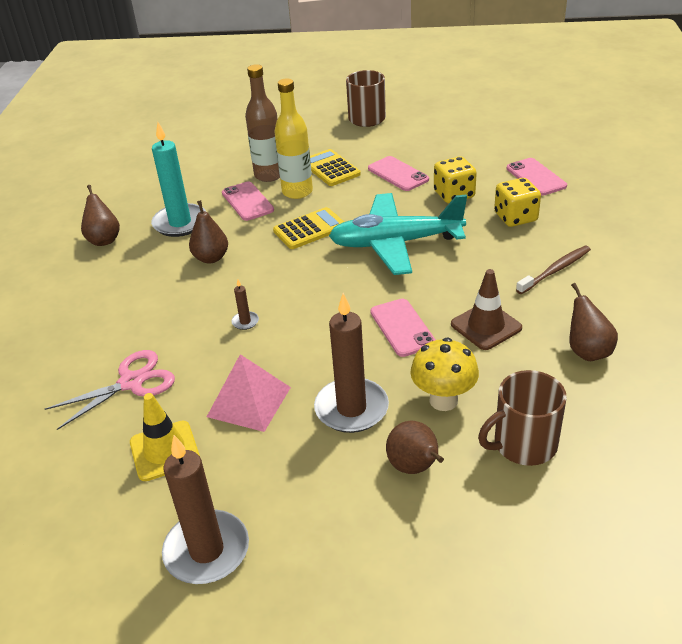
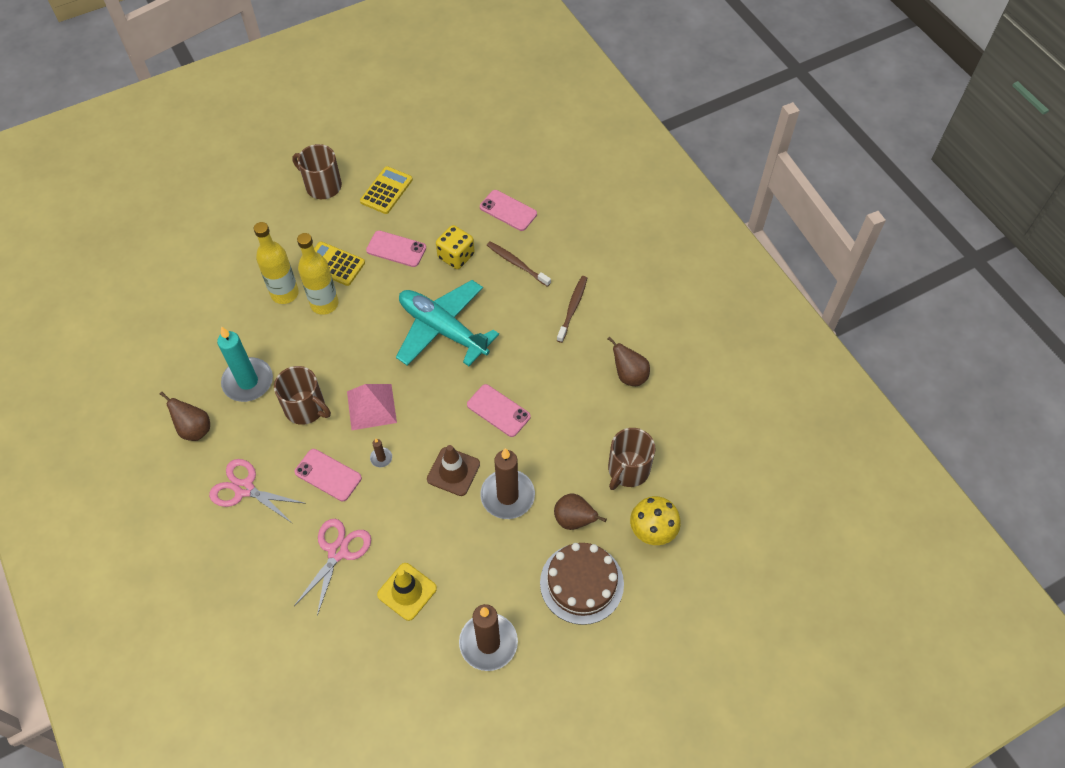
camera: 35 degrees left, 20 degrees up
brown pear [189,200,228,264] -> brown mug [274,366,331,425]
pink pyramid [207,354,291,432] -> pink pyramid moved to [347,384,397,430]
pink phone [222,182,274,221] -> pink phone moved to [294,449,362,501]
brown bottle [245,64,280,182] -> yellow bottle [254,222,299,304]
yellow calculator [273,207,344,249] -> yellow calculator moved to [360,166,413,214]
turquoise plane [329,193,467,275] -> turquoise plane turned 75 degrees clockwise [396,280,499,366]
yellow mushroom [410,338,479,411] -> yellow mushroom moved to [630,496,681,545]
brown traffic cone [451,269,522,350] -> brown traffic cone moved to [427,445,480,496]
yellow dice [494,178,541,227] -> brown toothbrush [487,241,551,287]
none -> pink scissors [209,459,306,524]
none -> brown cake [540,543,624,625]

